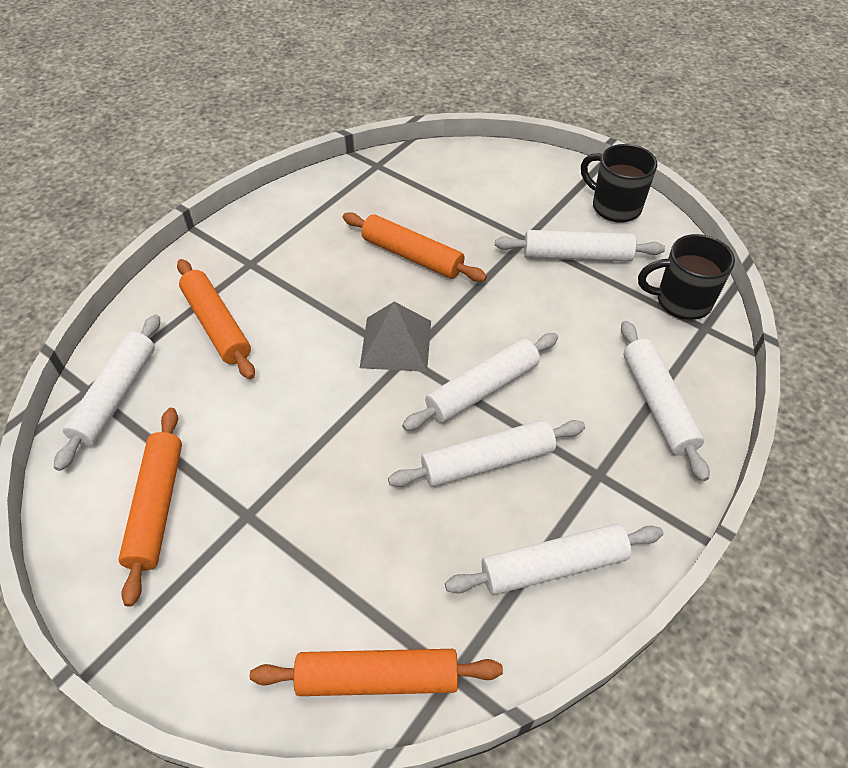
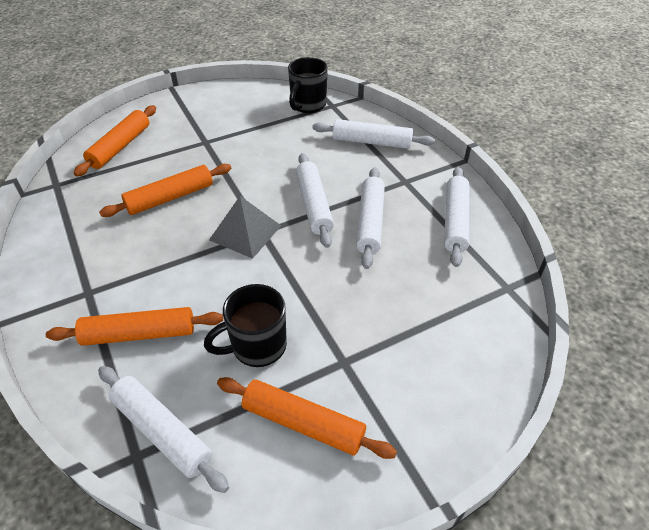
camera: 65 degrees left, 5 degrees down
orange rolling pin [250,649,503,696] -> orange rolling pin moved to [74,105,156,176]
white rolling pin [495,230,665,262] -> none
black mug [581,144,657,223] -> black mug moved to [204,284,287,367]

